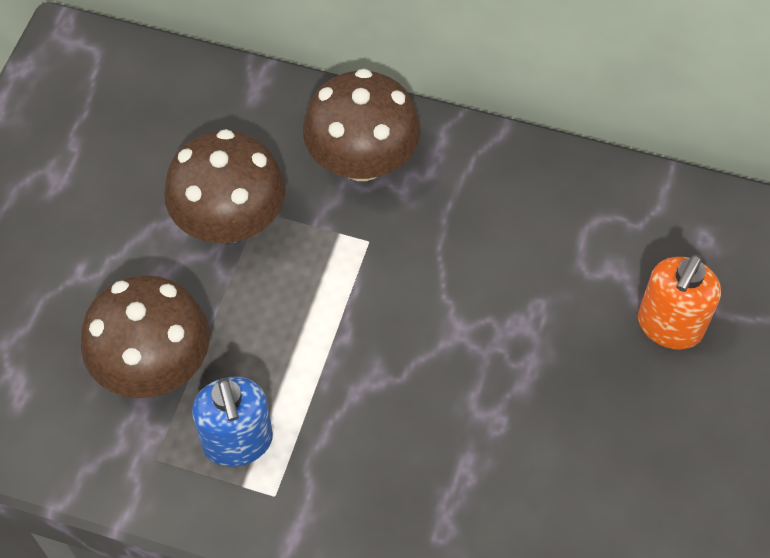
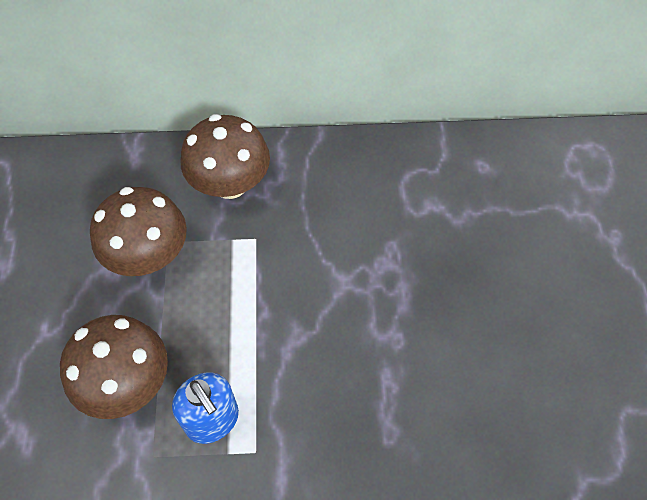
camera: 20 degrees left, 0 degrees up
orange soap dispenser [638,254,721,349] -> none

